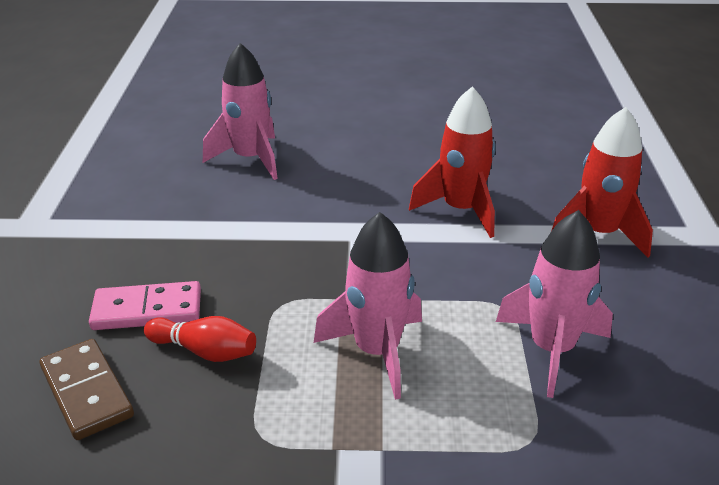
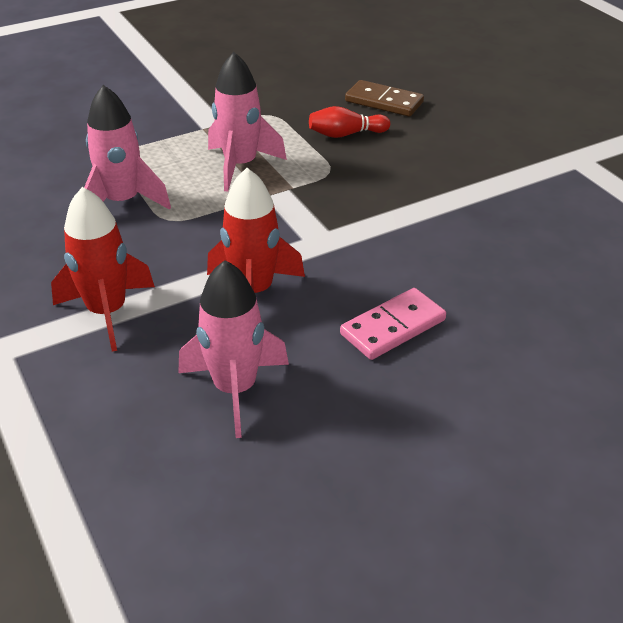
camera: 150 degrees right, 5 degrees up
pink domino [89,281,201,330] -> pink domino moved to [340,288,446,360]
pink rocket [203,43,278,180] -> pink rocket moved to [178,260,289,438]

